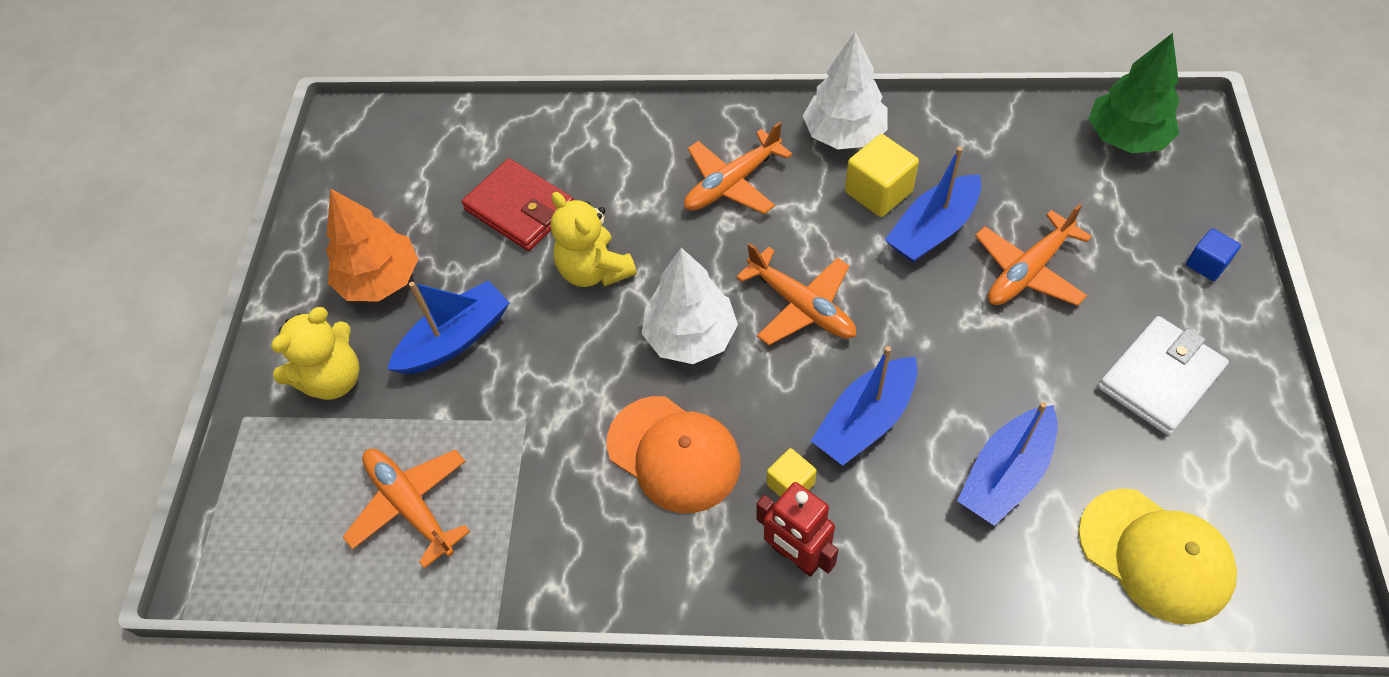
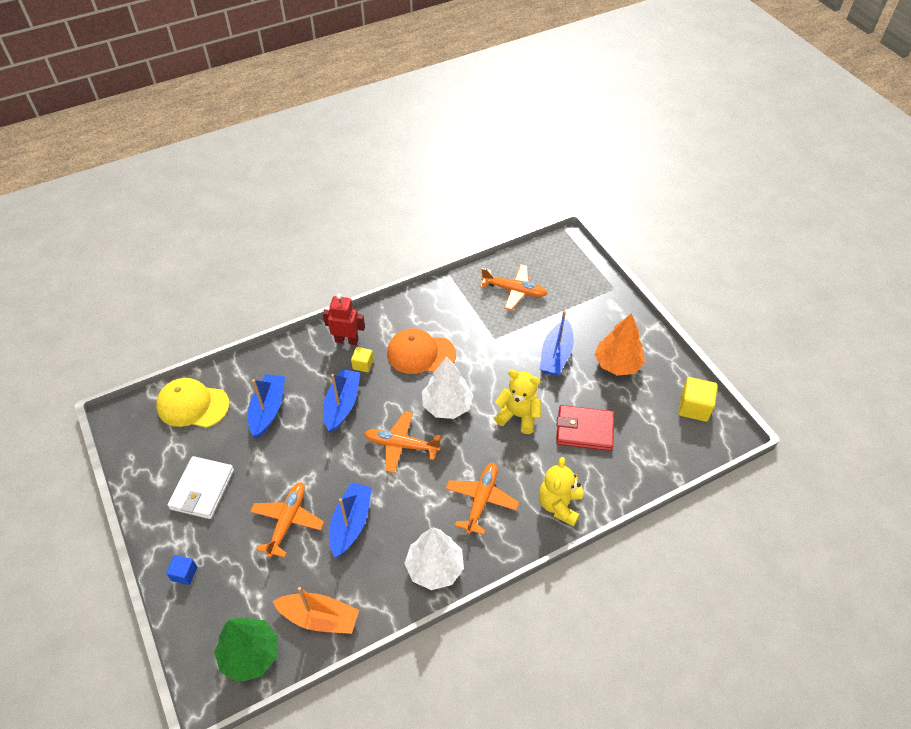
camera: 145 degrees right, 5 degrees down
yellow teddy bear [271,307,360,400] -> yellow teddy bear moved to [539,457,583,526]
yellow cube [845,134,919,217] -> yellow cube moved to [678,377,717,422]
none -> orange boat [272,587,359,634]

